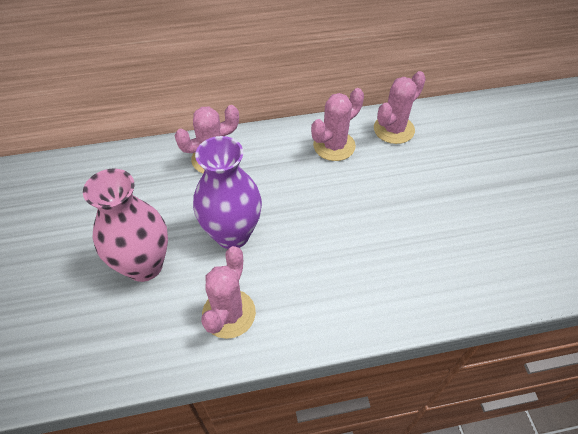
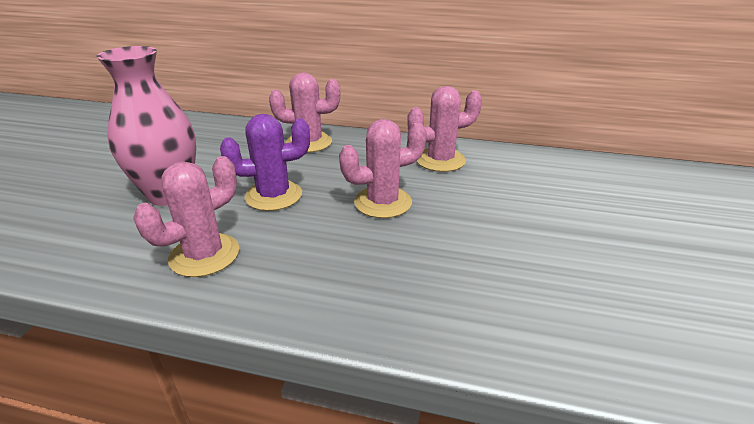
camera: 25 degrees right, 20 degrees down
purple vase [193,136,262,249] -> purple cactus [220,114,310,211]
pink cactus [374,71,426,144] -> pink cactus moved to [339,119,427,218]

